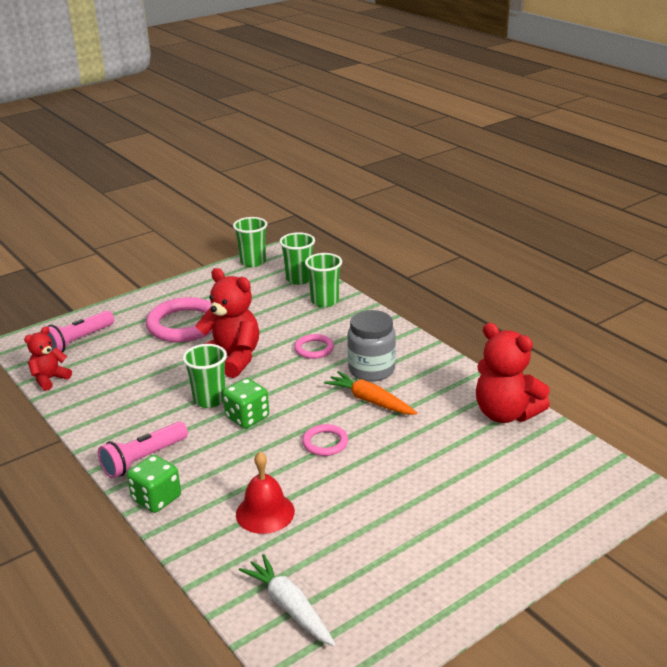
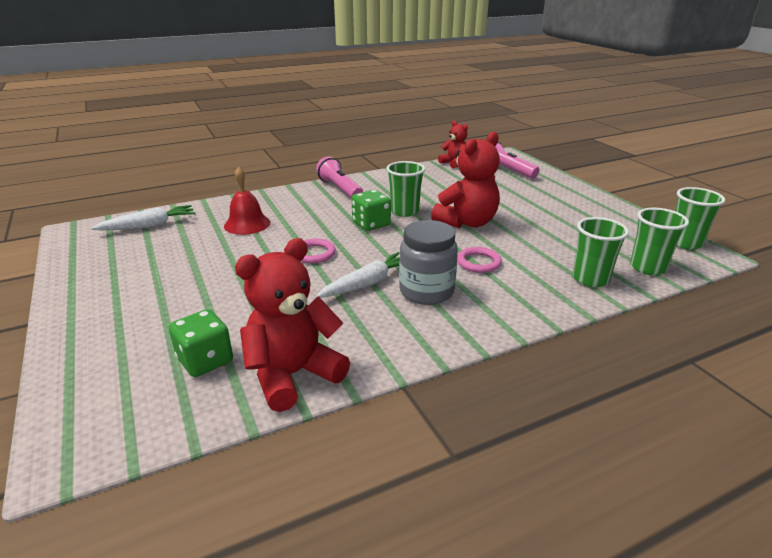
camera: 100 degrees right, 0 degrees up
green dice [127,455,181,513] -> green dice moved to [169,309,233,377]
pink ring [146,297,212,342] -> none
orange carrot [324,371,418,415] -> white carrot [316,252,400,298]

